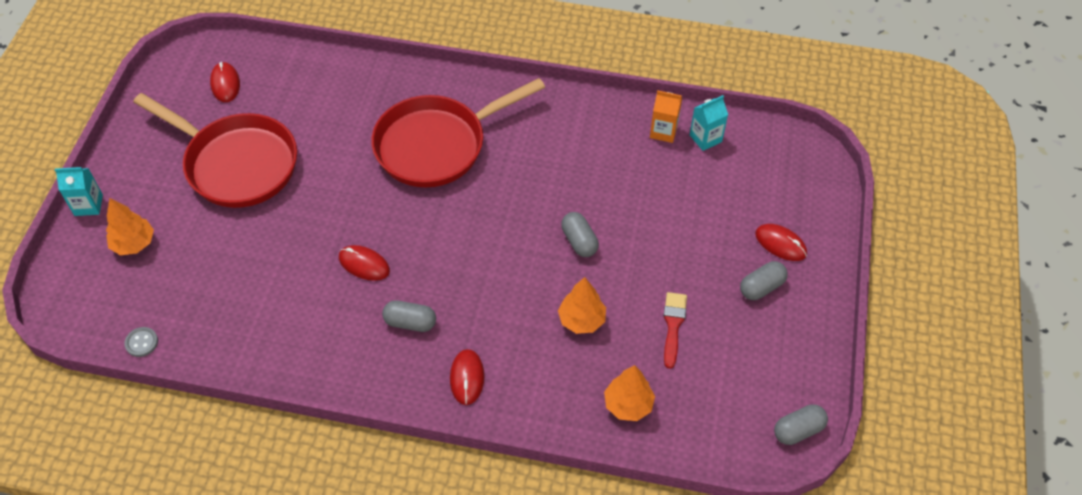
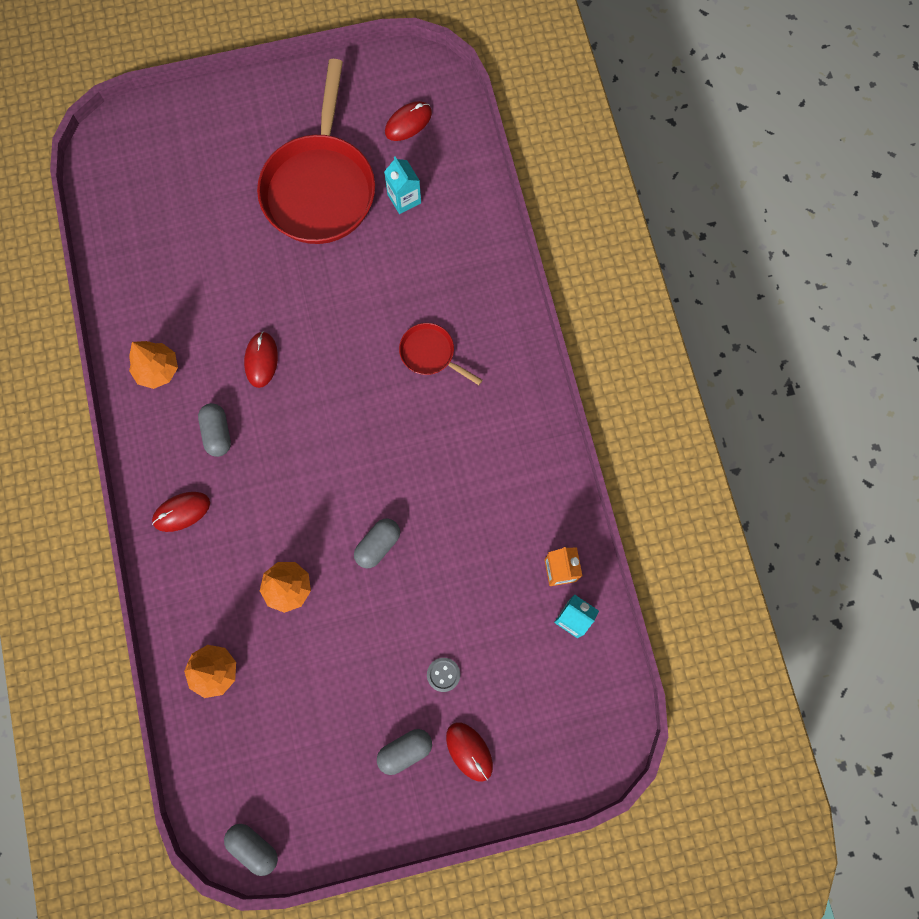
camera: 65 degrees right, 20 degrees up
turquoise carton [55,167,103,216] -> turquoise carton moved to [384,157,421,214]
orange tree [106,198,154,255] -> orange tree moved to [129,341,178,389]
grey button [125,327,158,357] -> grey button moved to [427,658,460,692]
red pan [371,78,545,187] -> red pan [399,323,483,385], size x0.45
red brush [664,292,687,368] -> none
grey capsule [740,261,788,300] -> grey capsule turned 60 degrees counterclockwise [377,729,432,775]
red mouse [755,224,807,261] -> red mouse turned 45 degrees counterclockwise [446,722,493,782]

